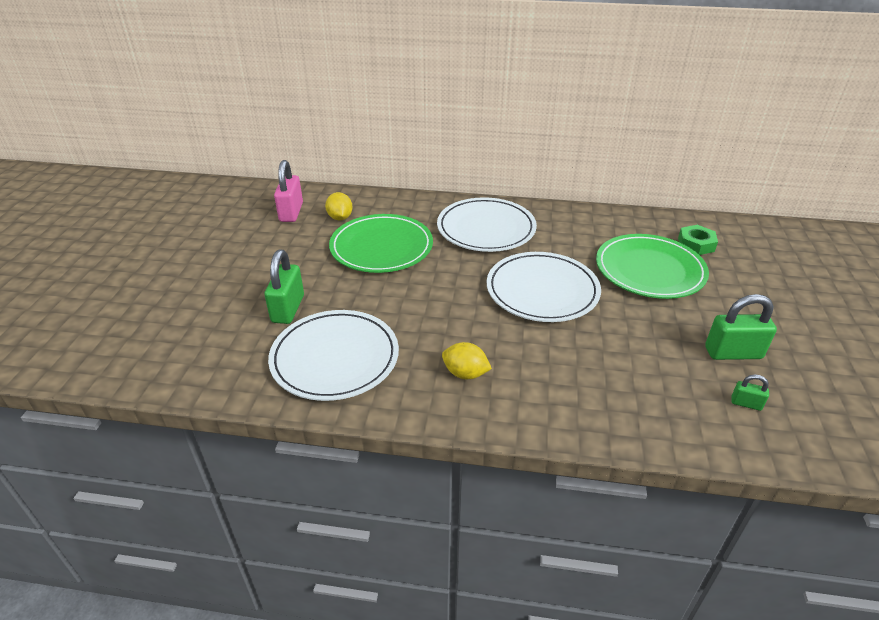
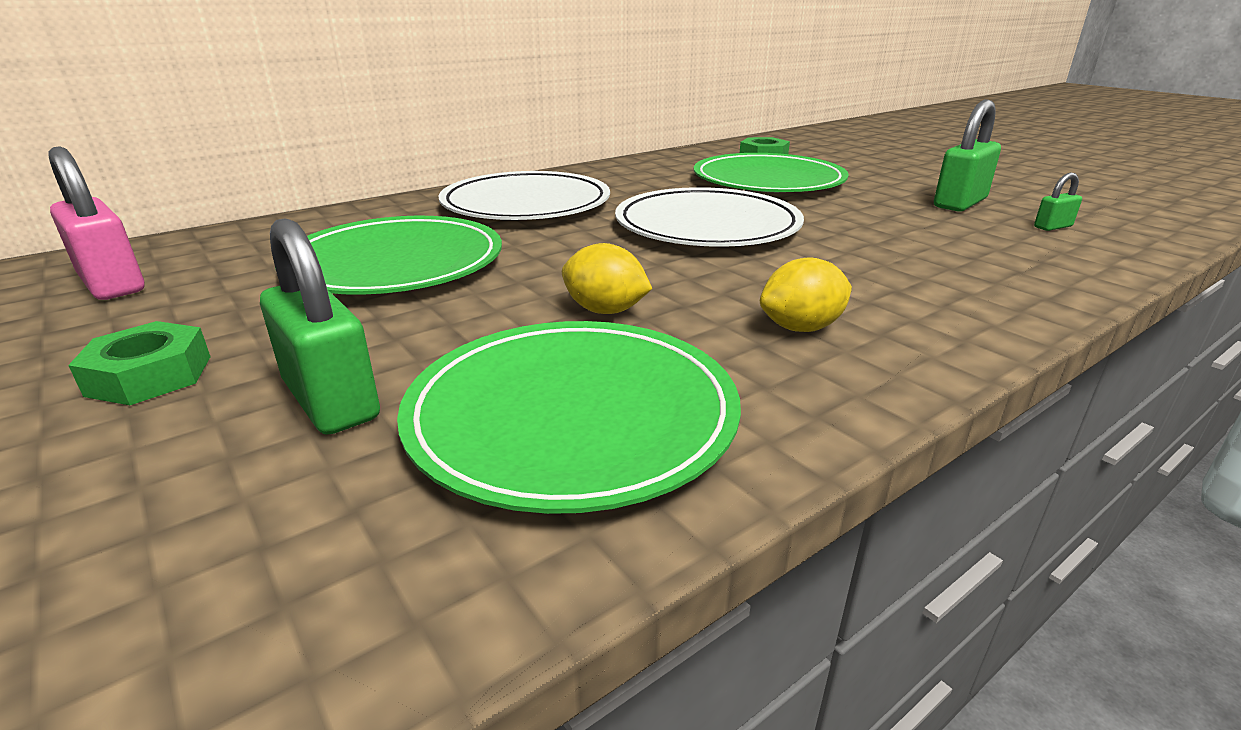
camera: 45 degrees left, 10 degrees down
white plate [268,310,399,401] -> green plate [397,321,741,514]
yellow lemon [325,192,353,220] -> yellow lemon moved to [562,243,652,314]
none -> green nut [68,321,210,405]

